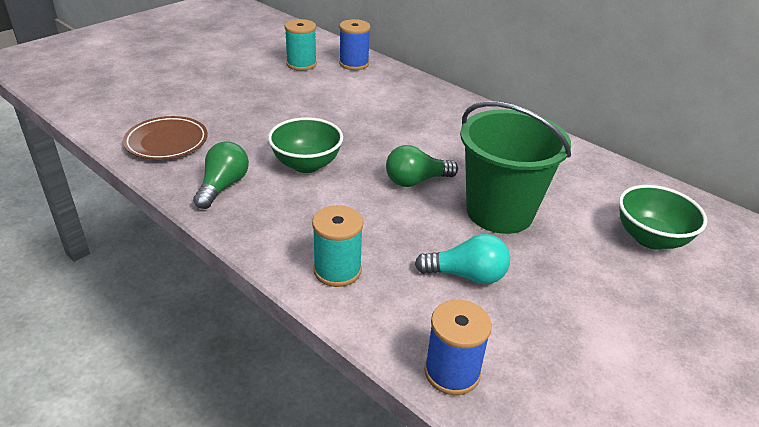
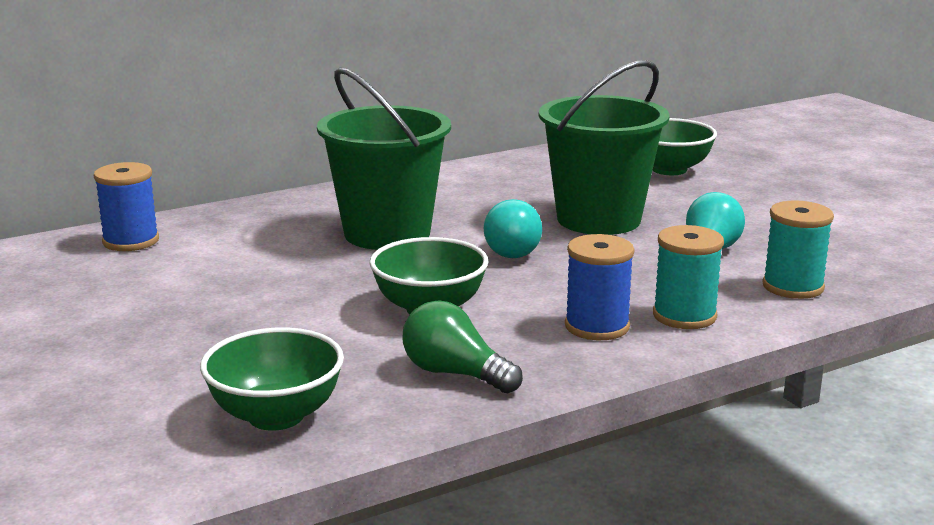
camera: 70 degrees left, 15 degrees down
brown plate [123,116,208,160] -> green bowl [200,328,344,431]
turquoise spool [284,19,317,71] -> turquoise spool moved to [762,200,834,299]
green light bulb [386,145,458,187] -> turquoise light bulb [483,199,542,258]
blue spool [424,300,492,395] -> blue spool moved to [565,234,635,340]
none -> green bucket [317,67,451,250]

